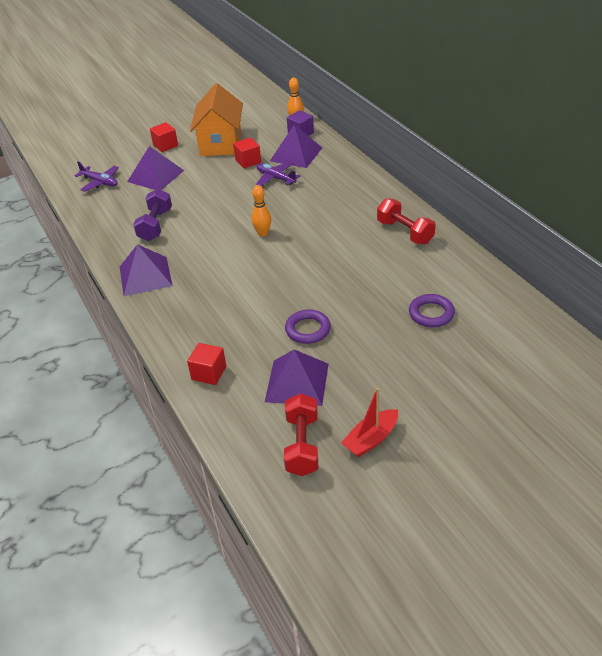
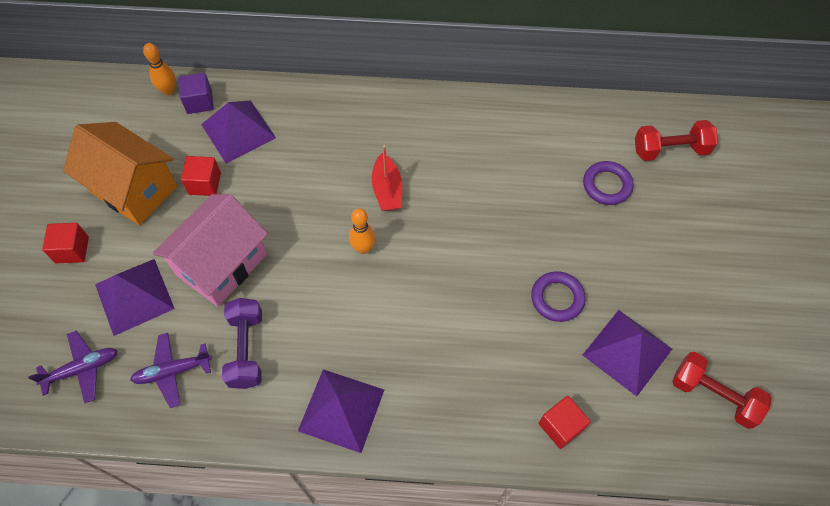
camera: 60 degrees left, 20 degrees up
purple dumbbell [133,188,172,241] -> purple dumbbell turned 45 degrees clockwise [222,298,262,389]
purple plane [256,161,301,186] -> purple plane moved to [130,333,212,408]
red boat [341,388,398,457] -> red boat moved to [372,145,402,211]
red dumbbell [377,198,435,244] -> red dumbbell moved to [635,120,718,161]
none -> pink house [153,194,268,307]

